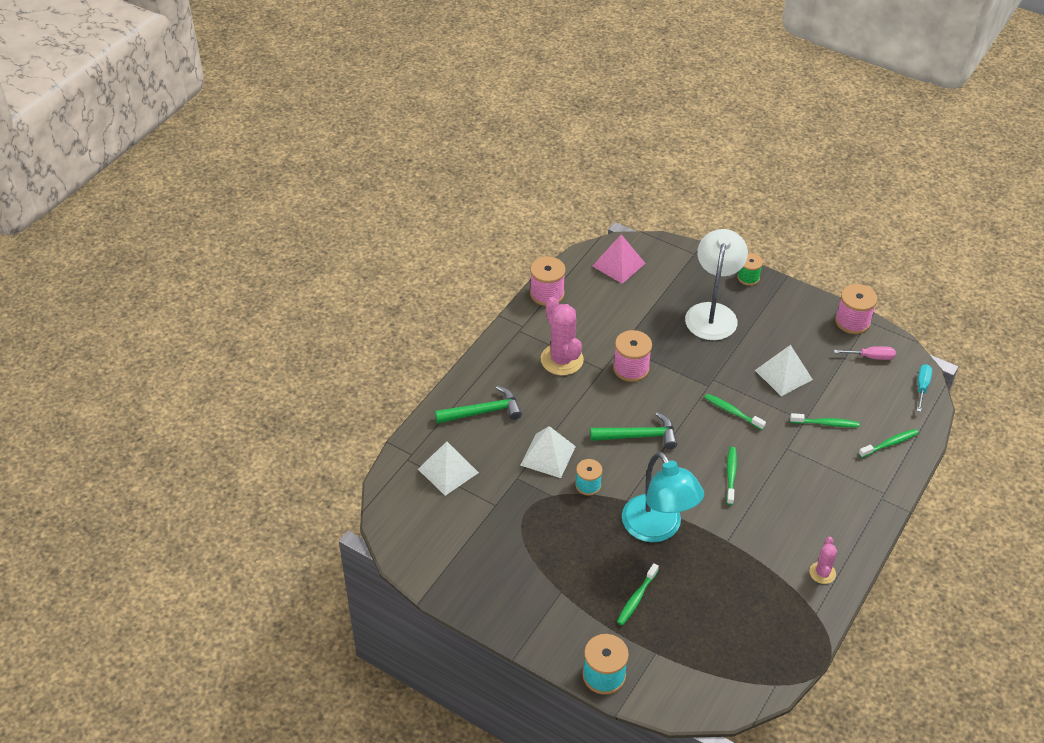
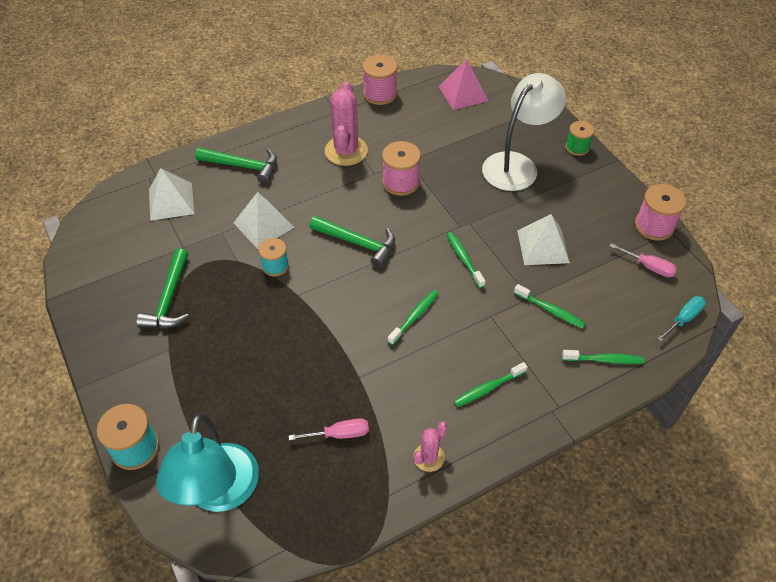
camera: 30 degrees right, 5 degrees up
green toothbrush [617,563,659,625] -> green toothbrush moved to [454,362,528,407]
turquoise lamp [622,452,704,542] -> turquoise lamp moved to [156,413,259,512]
none -> green hammer [136,248,189,328]
none -> pink screwdriver [289,418,369,440]

